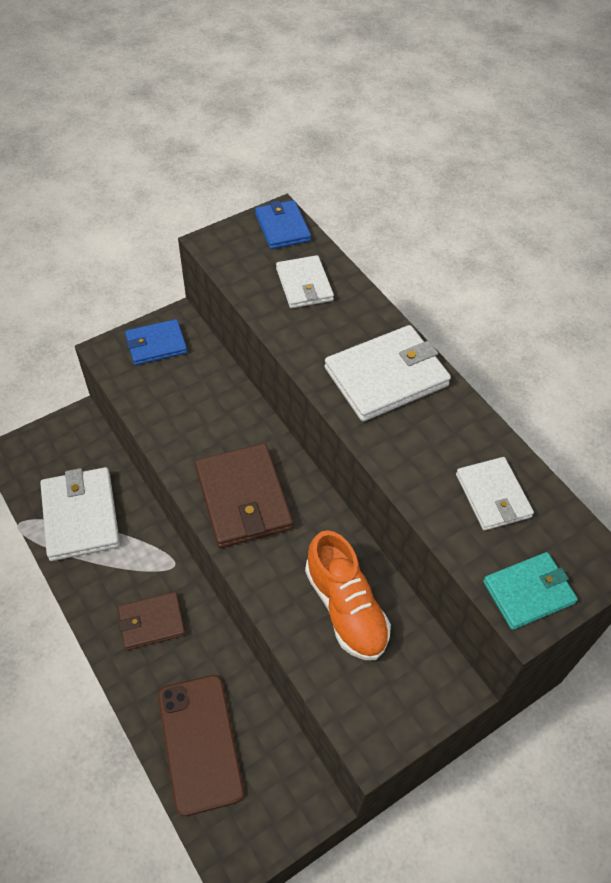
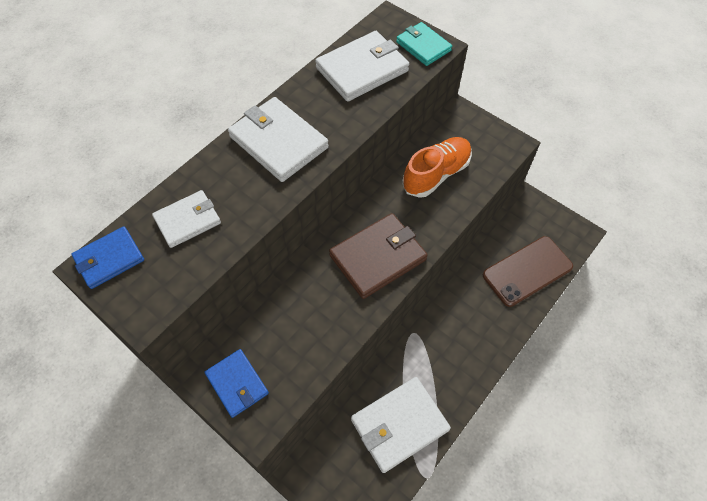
camera: 105 degrees left, 5 degrees up
brown wallet [118,592,186,650] -> none
white wallet [456,457,534,531] -> white wallet [315,31,409,102], size x1.61

